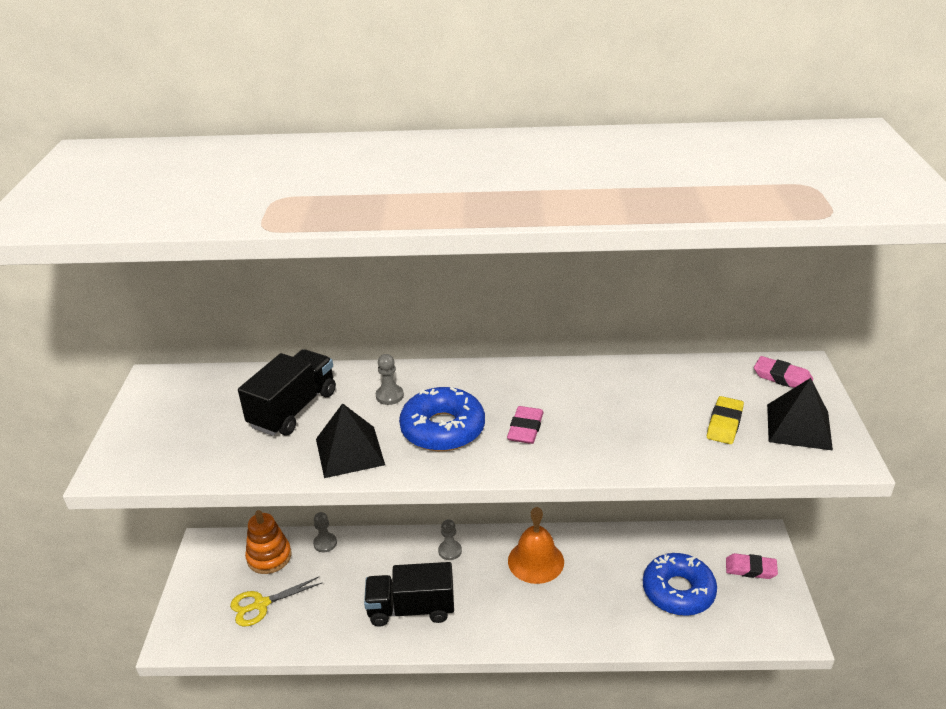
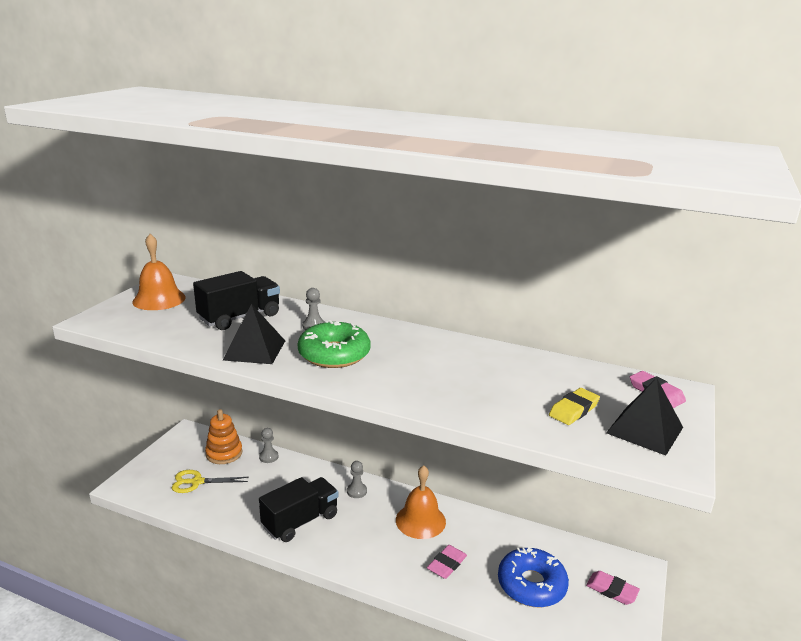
camera: 20 degrees right, 10 degrees down
black truck [364,562,454,627] -> black truck turned 120 degrees clockwise [259,477,338,542]
blue donut [399,387,485,451] -> green donut [298,320,370,368]
pink eraser [507,406,544,444] -> pink eraser moved to [427,545,467,579]
none -> orange bell [132,234,186,310]

